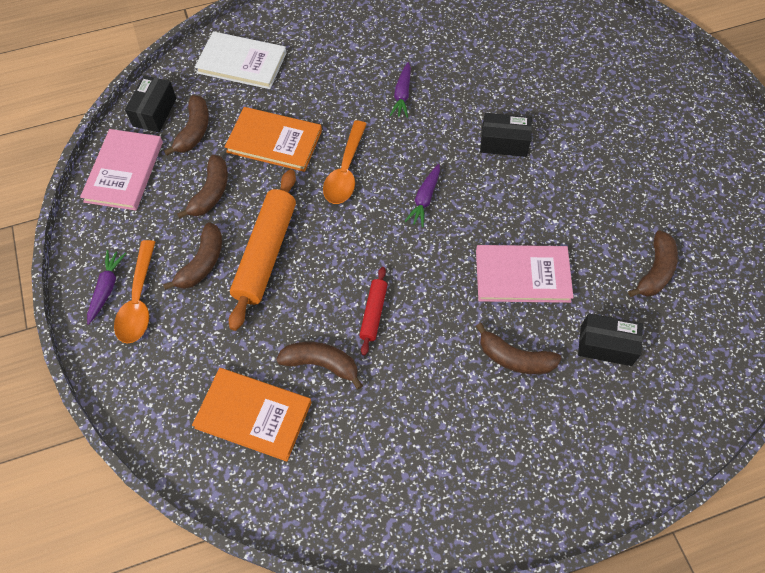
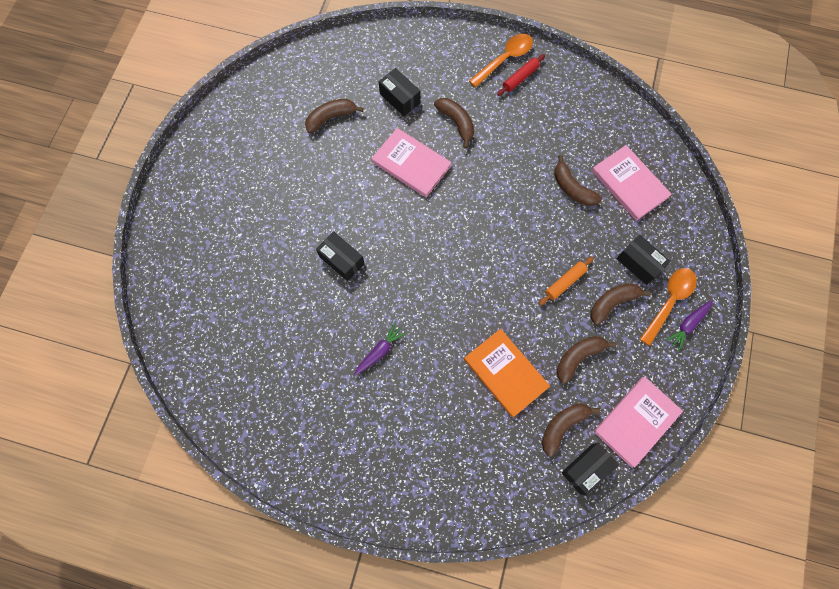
camera: 145 degrees left, 10 degrees up
orange book [192,368,312,462] -> pink book [592,145,672,221]
white book [195,31,287,89] -> none
orange rolling pin [229,169,296,331] -> orange rolling pin [539,257,594,305], size x0.51
orange spoon [323,121,367,204] -> orange spoon moved to [469,34,533,87]
red rolling pin [359,267,387,356] -> red rolling pin moved to [497,54,545,96]
purple carrot [405,164,440,227] -> none
none -> black box [616,234,671,285]

